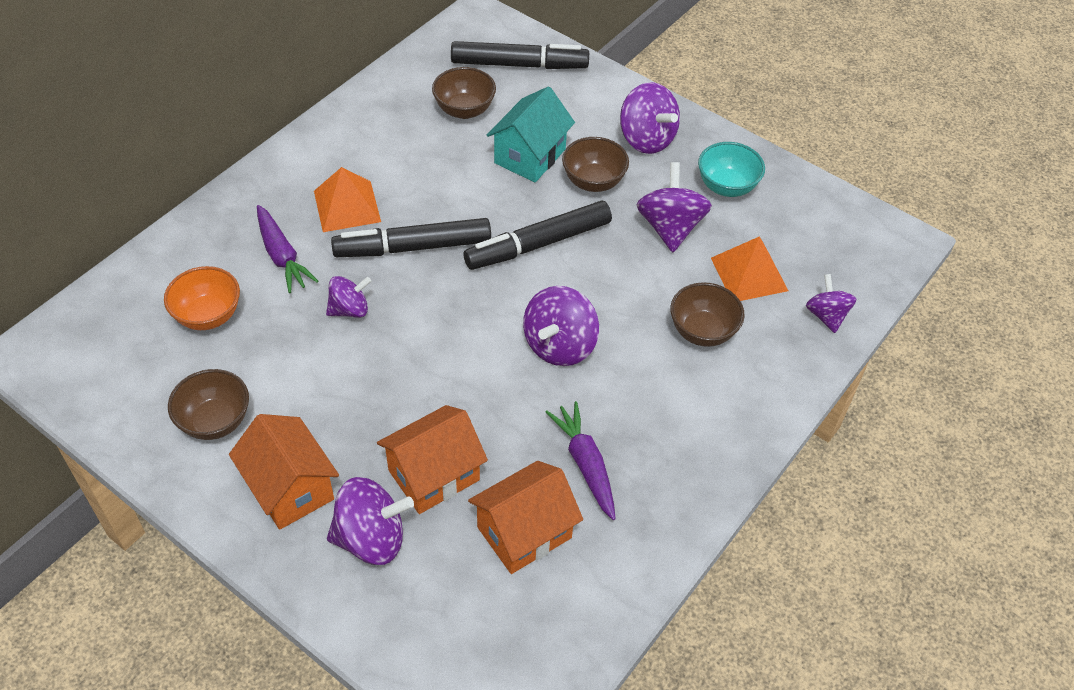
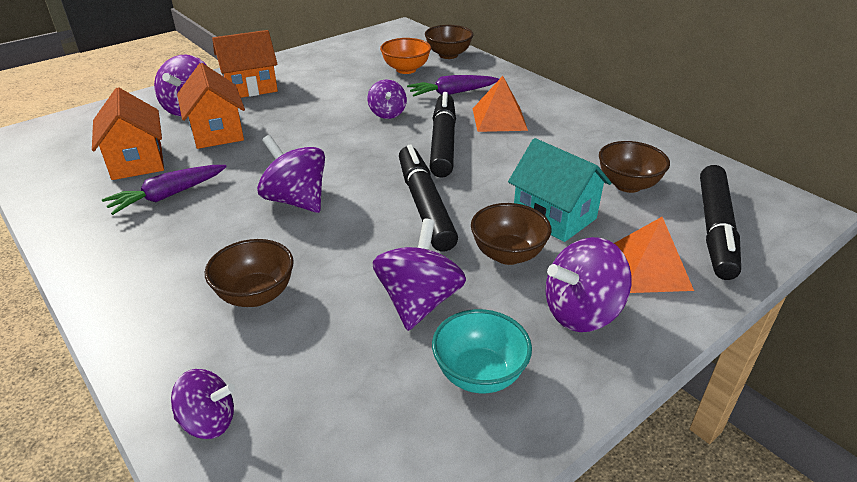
camera: 105 degrees right, 15 degrees down
brown bowl [168,369,249,440] -> brown bowl moved to [425,25,473,59]
purple carrot [546,401,616,520] -> purple carrot turned 150 degrees clockwise [102,165,227,215]
purple spinning top [637,162,712,252] -> purple spinning top turned 90 degrees counterclockwise [372,219,466,331]
orange pyramid [711,236,788,301] -> orange pyramid moved to [614,217,694,293]

